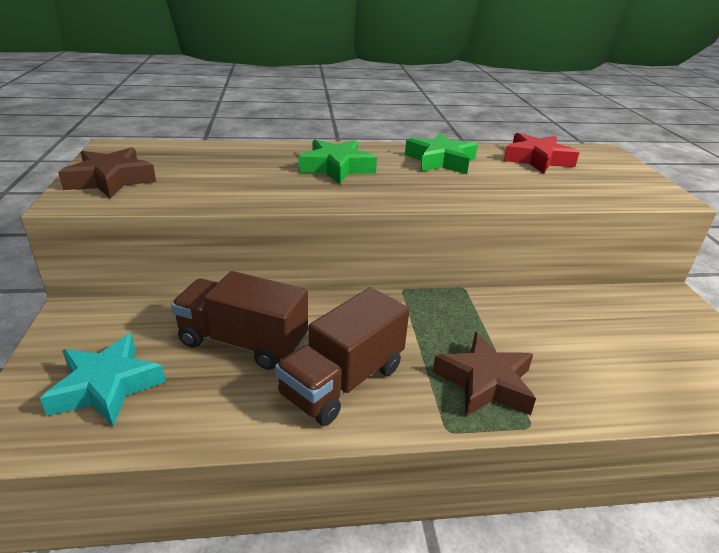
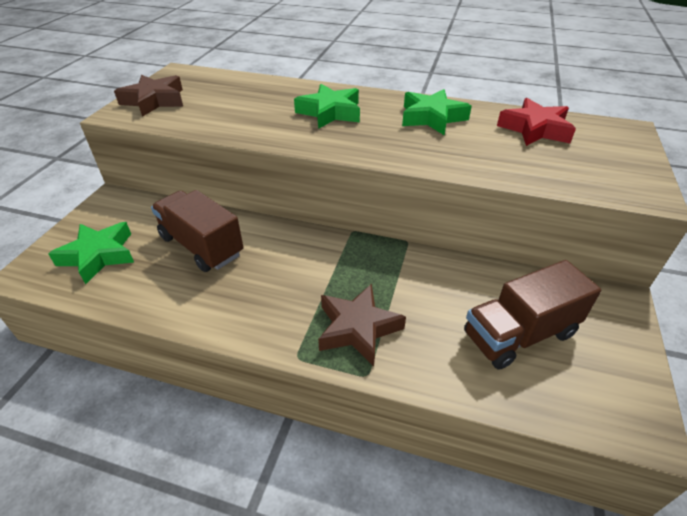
camera: 25 degrees right, 10 degrees up
turquoise star [40,333,166,427] -> green star [48,222,134,284]
brown truck [275,287,410,426] -> brown truck moved to [464,260,601,370]

